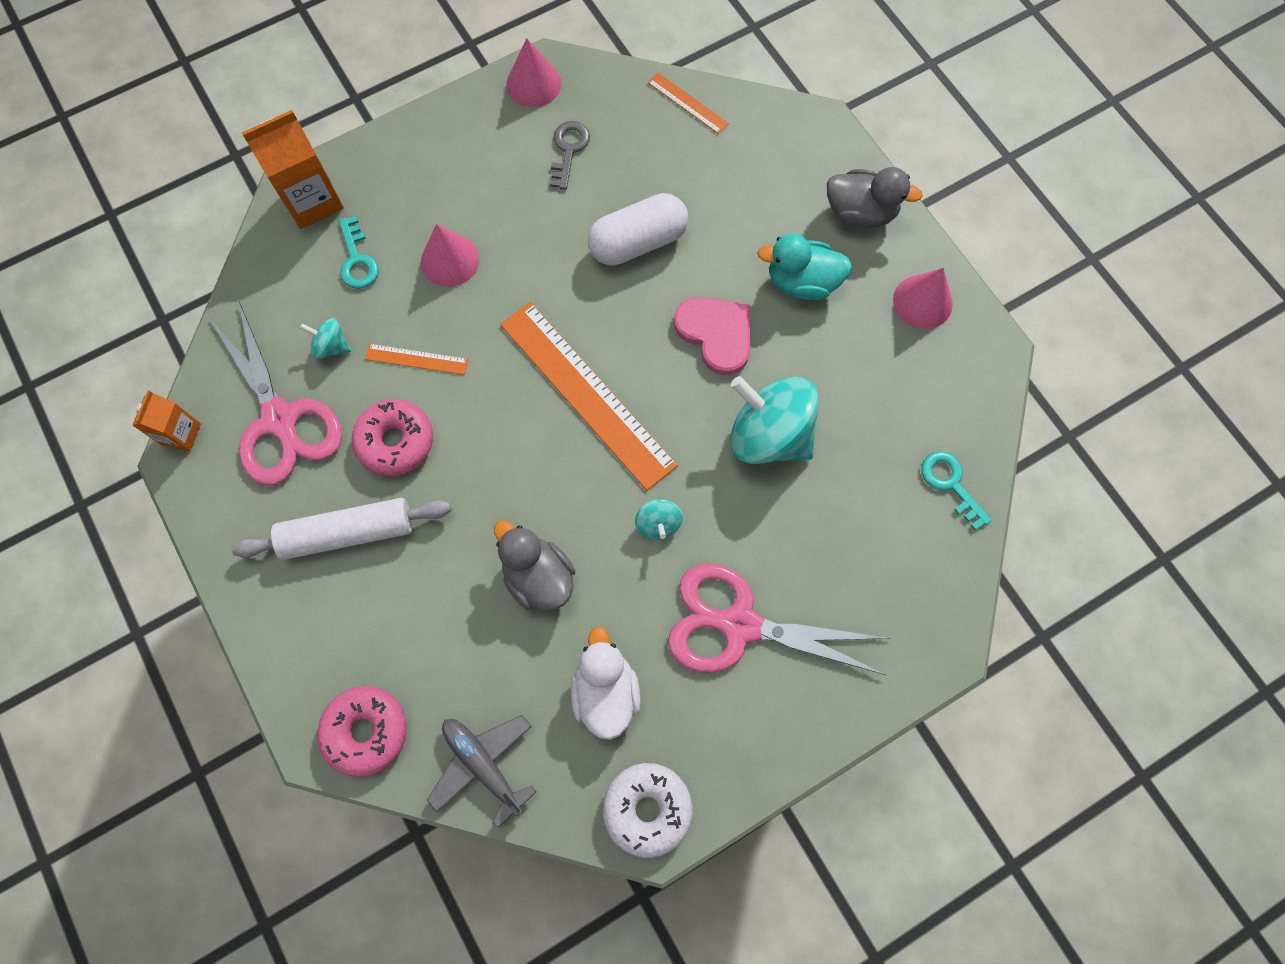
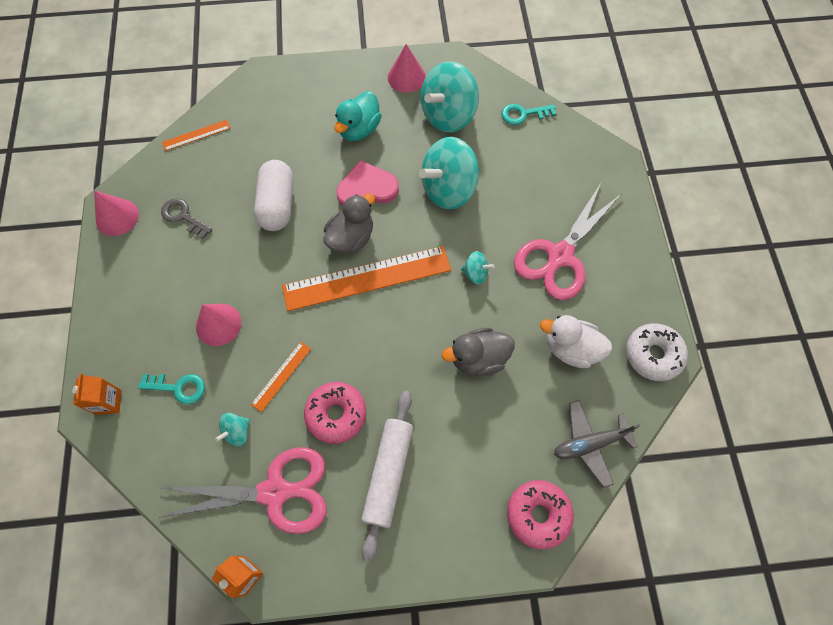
camera: 65 degrees left, 5 degrees down
orange carton [242,110,344,229] -> orange carton [73,374,122,415], size x0.60
grey duck [827,167,923,228] -> grey duck moved to [324,193,375,254]
none -> turquoise spinning top [421,61,479,132]

